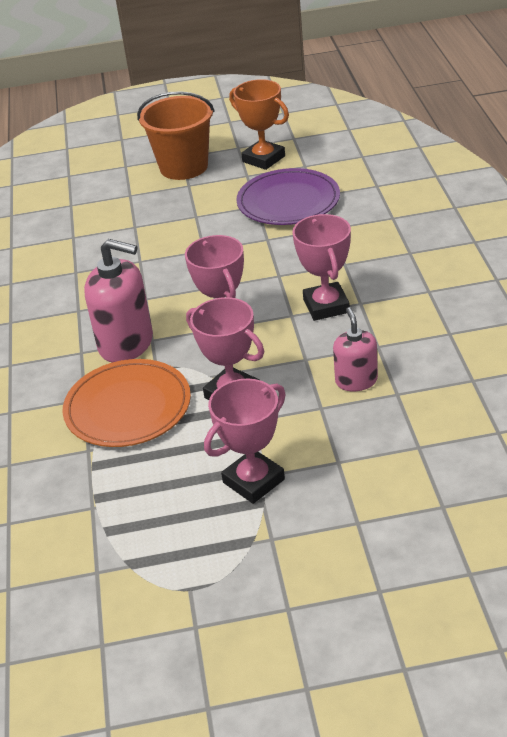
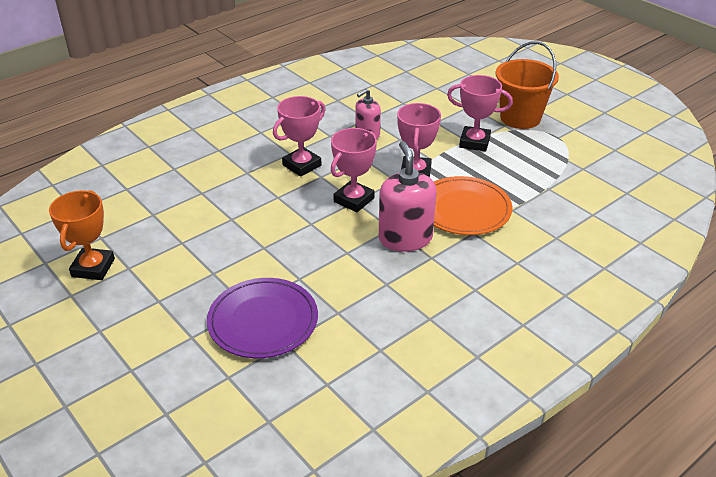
camera: 125 degrees left, 0 degrees up
orange bucket [137,91,215,180] -> orange bucket moved to [496,41,559,129]
purple plate [236,168,340,225] -> purple plate moved to [207,278,318,358]

